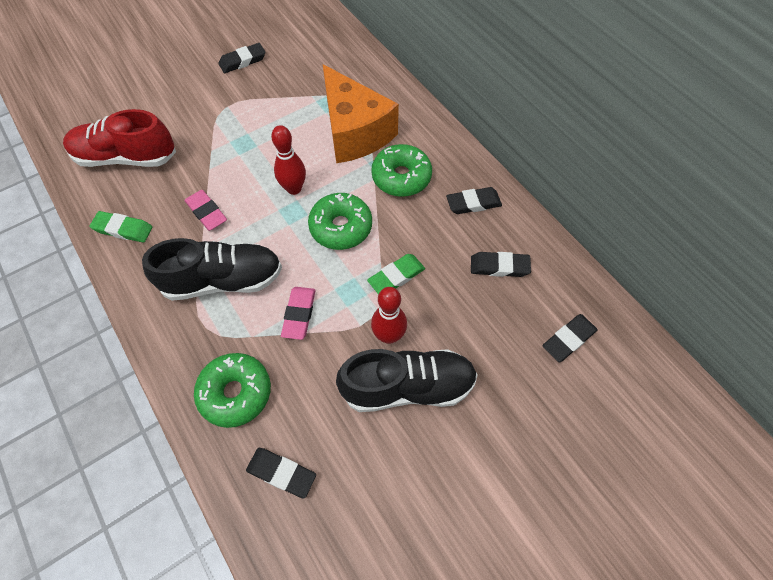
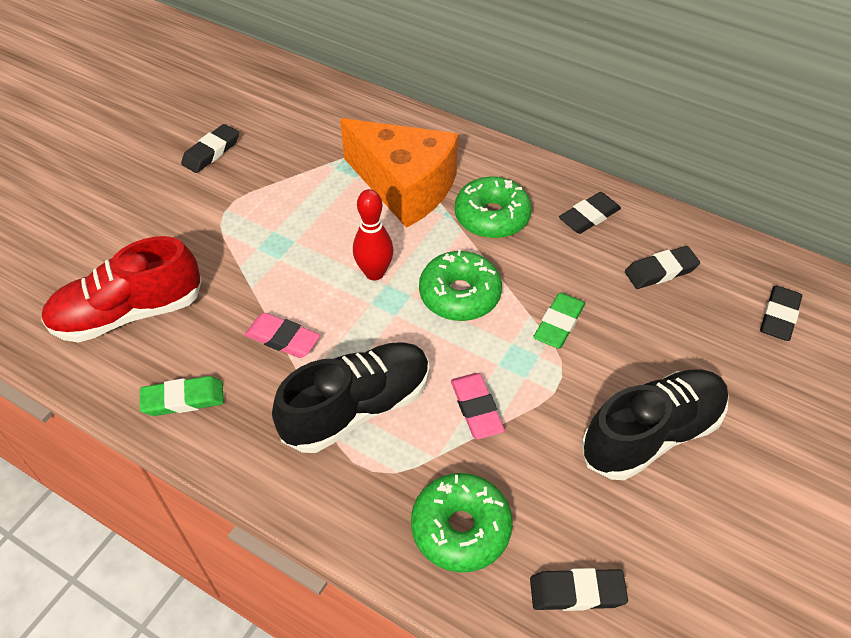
camera: 25 degrees left, 10 degrees down
red bowling pin [371,287,407,344] -> none

